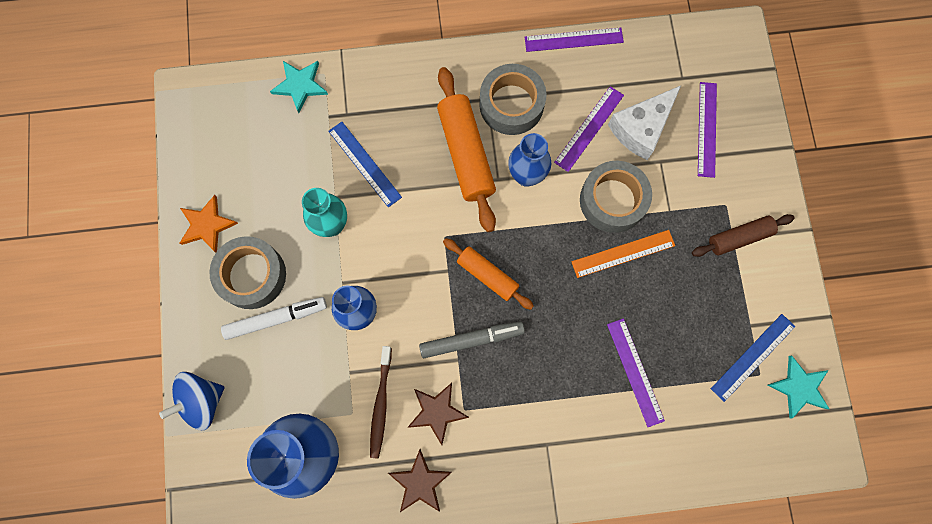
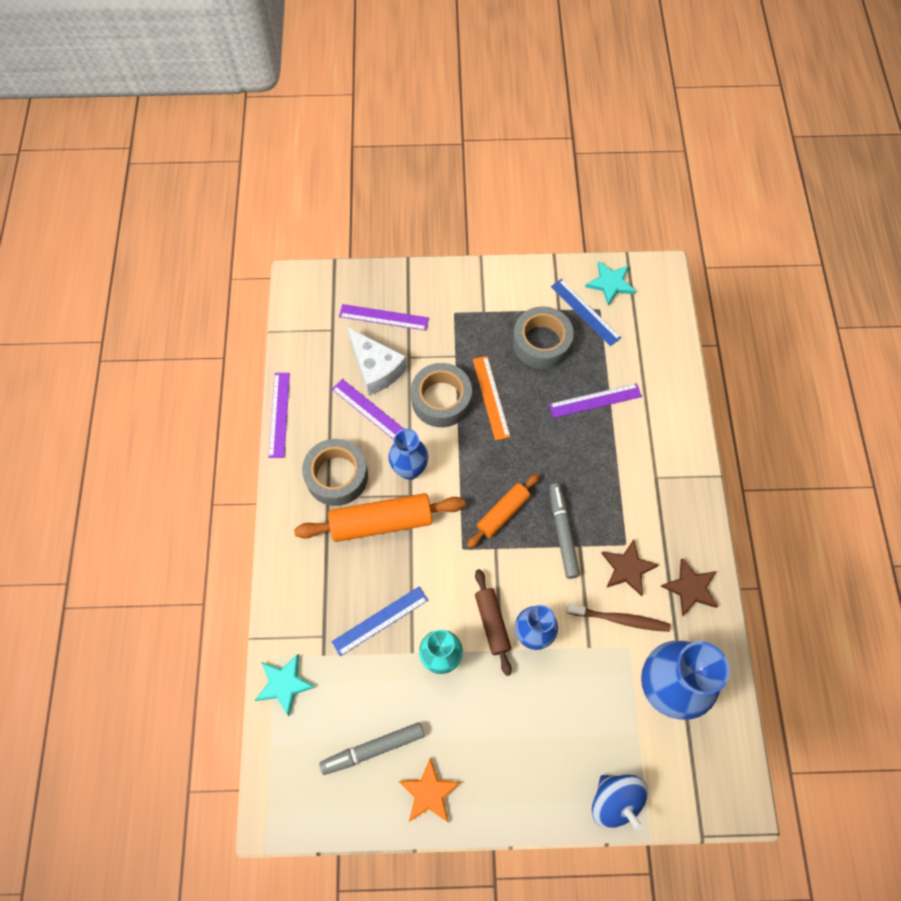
camera: 85 degrees left, 10 degrees down
grey tape [209,236,286,309] -> grey tape moved to [513,306,574,369]
white marker [221,297,327,340] -> none
brown rolling pin [692,214,795,257] -> brown rolling pin moved to [475,569,512,676]
none -> grey marker [319,722,425,775]

